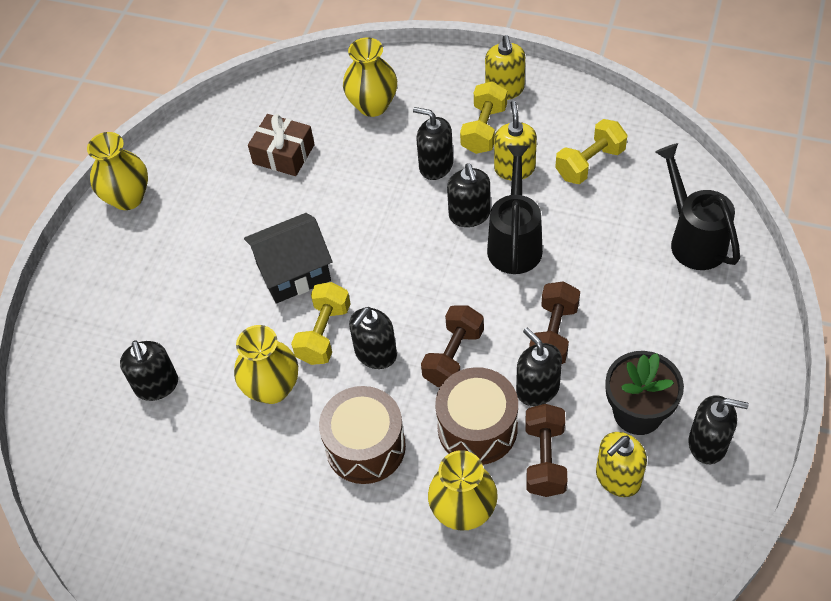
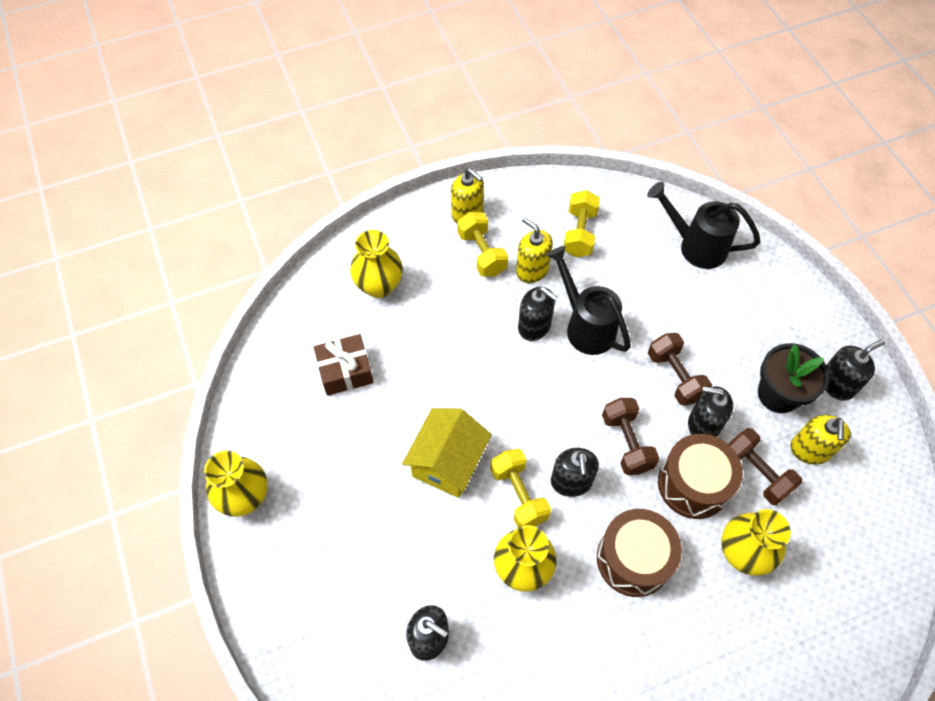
camera: 45 degrees left, 5 degrees up
black house [244,213,333,303] -> yellow house [402,408,492,498]
black soap dispenser [413,107,453,180] -> none

